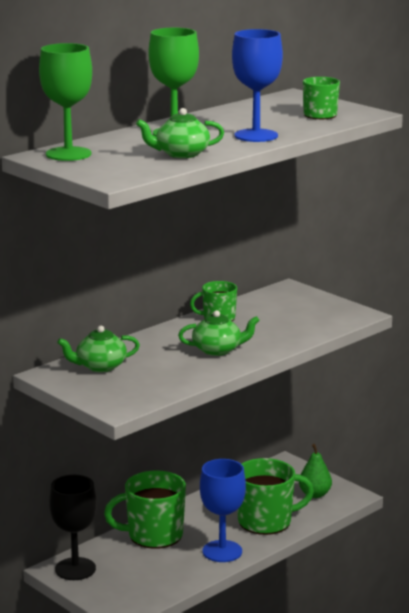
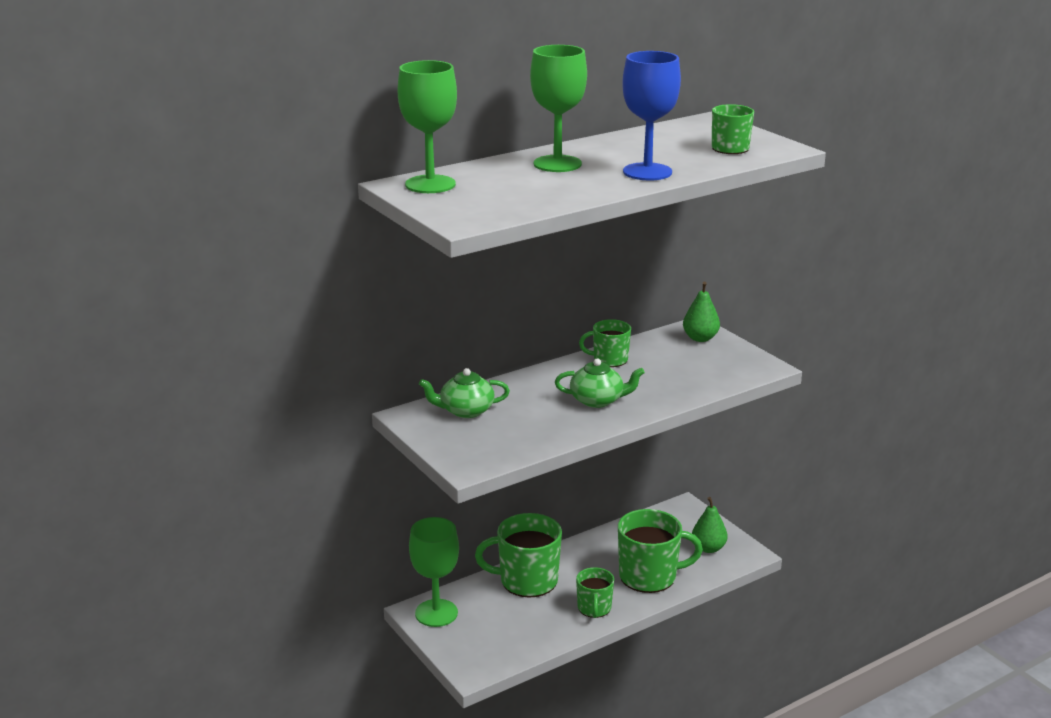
camera: 10 degrees right, 5 degrees up
black goblet [49,475,97,580] -> green goblet [409,517,459,627]
green teapot [136,108,224,158] -> none
blue goblet [200,459,246,562] -> green mug [576,567,614,618]
none -> green pear [683,282,720,342]

